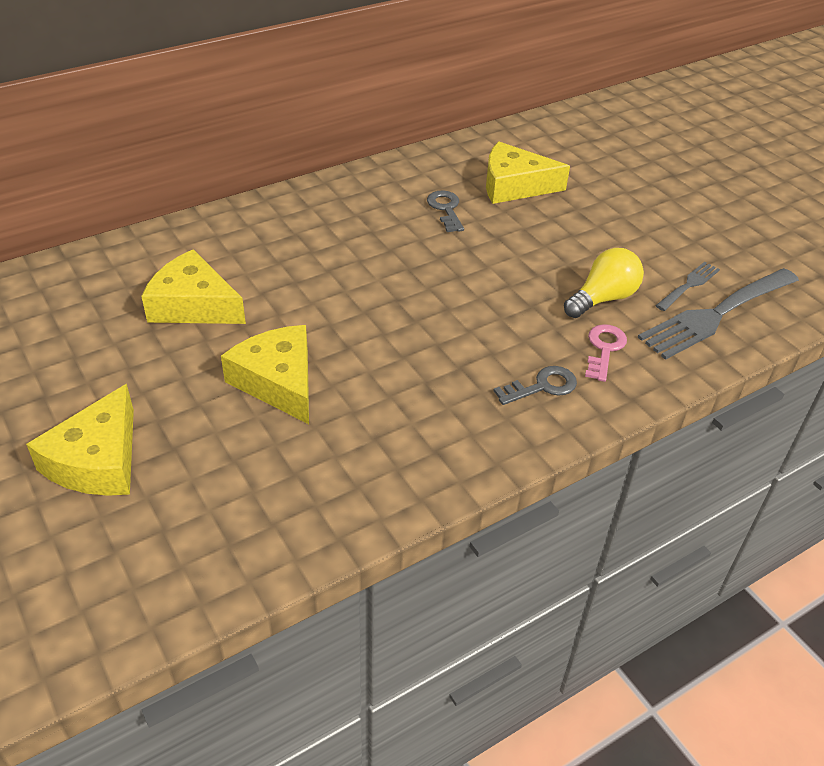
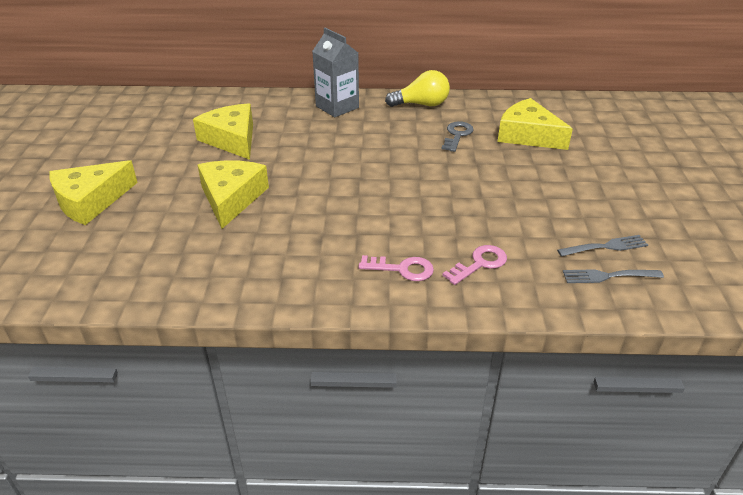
camera: 35 degrees right, 5 degrees down
grey key [493,366,577,405] -> pink key [358,255,434,281]
yellow light bulb [564,248,644,318] -> yellow light bulb moved to [385,70,450,107]
grey fork [637,268,799,360] -> grey fork [563,269,664,283], size x0.50
none -> grey carton [312,28,359,117]

